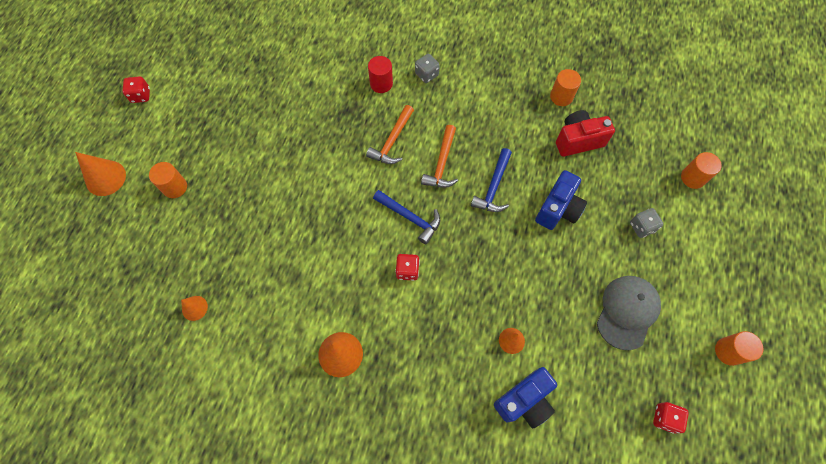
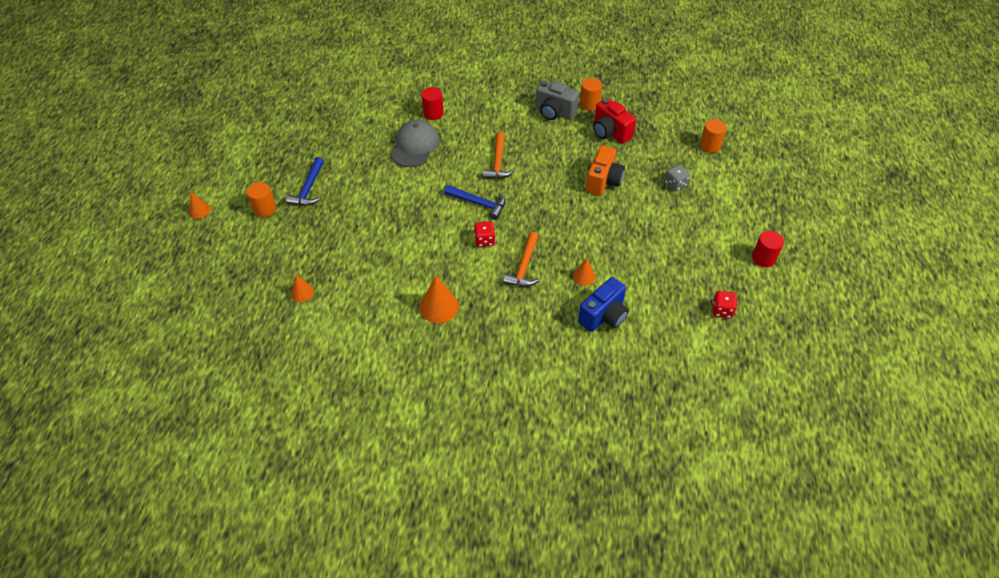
camera: 10 degrees left, 15 degrees down
orange cone [75,152,126,196] -> orange cone [189,192,211,219], size x0.59
red dice [123,76,150,103] -> none
orange hammer [366,105,414,164] -> orange hammer moved to [503,232,539,287]
grey dice [415,54,440,83] -> none
blue hammer [471,148,512,212] -> blue hammer moved to [286,157,324,206]
blue camera [535,170,587,230] -> orange camera [586,145,625,196]
red camera [556,110,615,157] -> red camera turned 105 degrees counterclockwise [593,98,636,144]
grey cap [597,276,661,350] -> grey cap moved to [390,120,439,167]
orange cylinder [715,331,763,366] -> red cylinder [752,231,784,267]
none -> grey camera [536,80,579,120]

